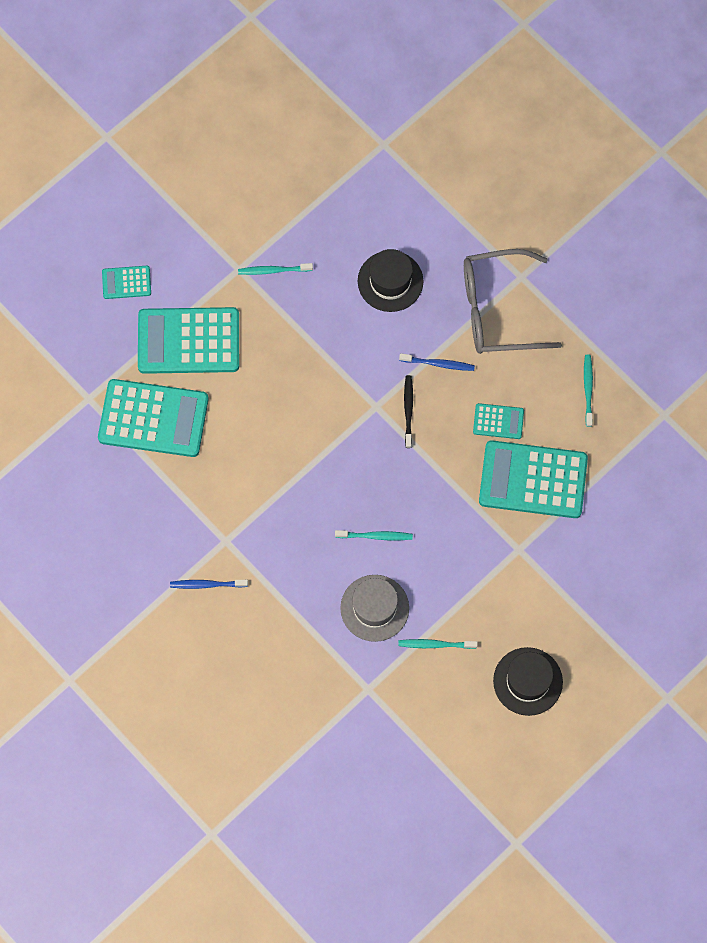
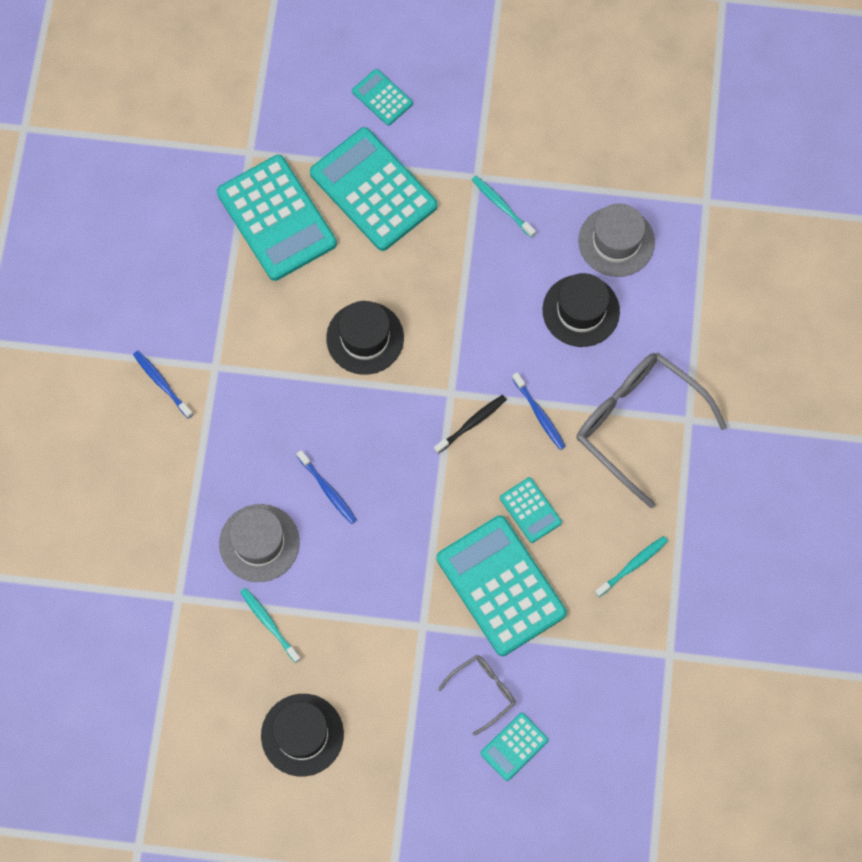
camera: 50 degrees right, 0 degrees up
turquoise toothbrush [335,530,413,540] -> blue toothbrush [297,450,357,524]
none -> black hat [326,301,404,375]
none -> grey glasses [438,655,516,736]
none -> turquoise calculator [480,713,549,781]
none -> grey hat [578,203,655,277]

